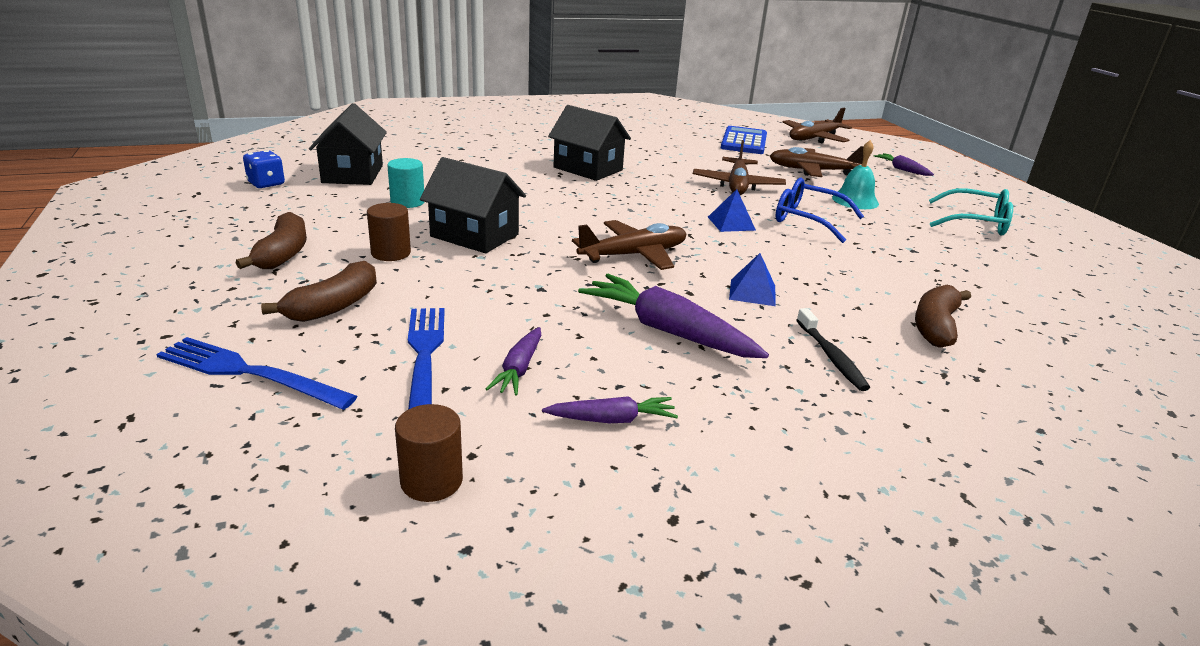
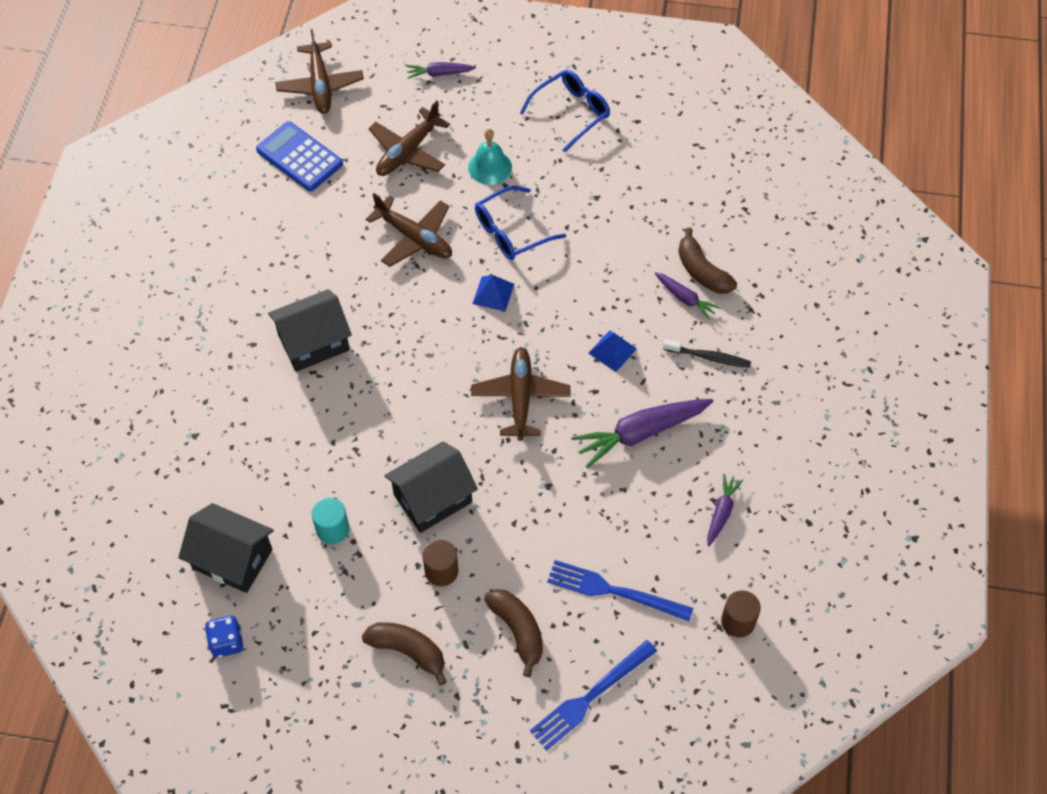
camera: 60 degrees left, 30 degrees up
purple carrot [486,327,541,396] -> purple carrot moved to [655,272,720,320]
turquoise glasses [929,188,1013,235] -> blue glasses [520,70,610,152]

